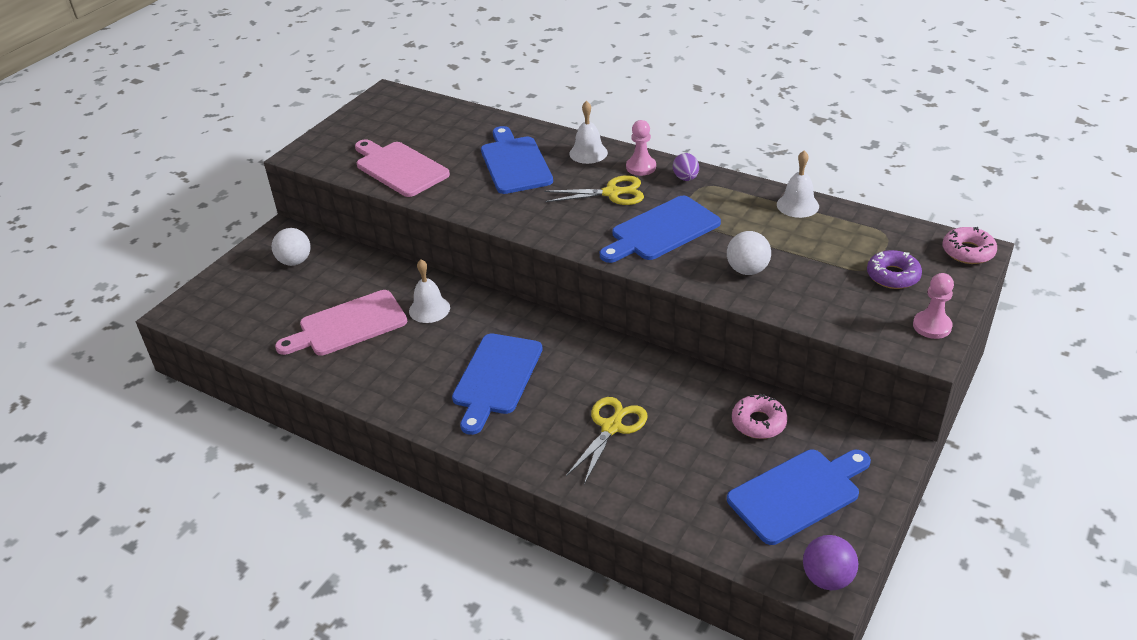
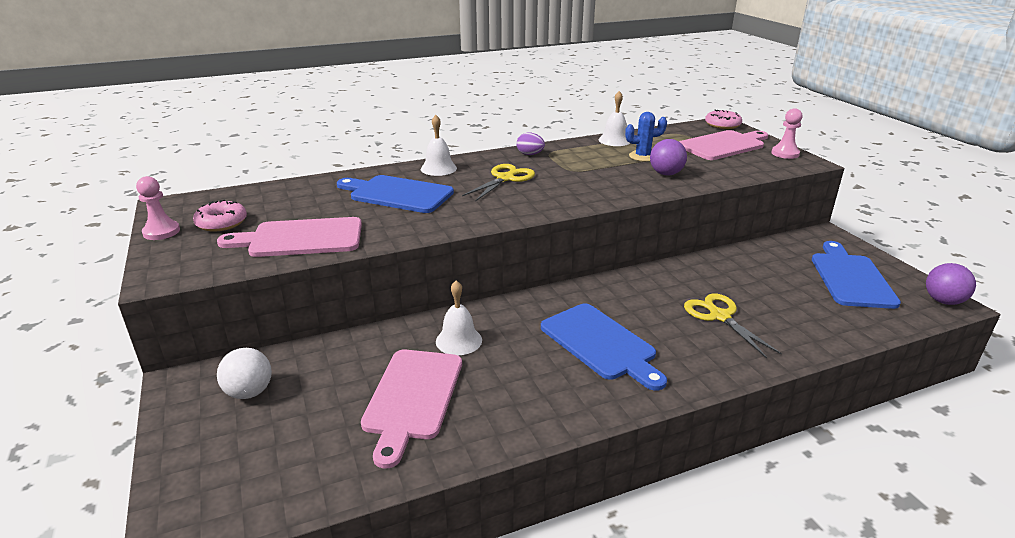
camera: 55 degrees left, 10 degrees down
blue cutting board [600,196,721,263] -> none
pink pawn [626,120,656,176] -> pink pawn moved to [136,176,180,240]
white ball [727,231,771,275] -> purple ball [650,139,687,175]
pink donut [732,394,788,439] -> pink donut moved to [193,200,247,231]
purple donut [867,250,922,289] -> pink cutting board [679,130,768,160]
none -> blue cactus [625,112,667,161]

